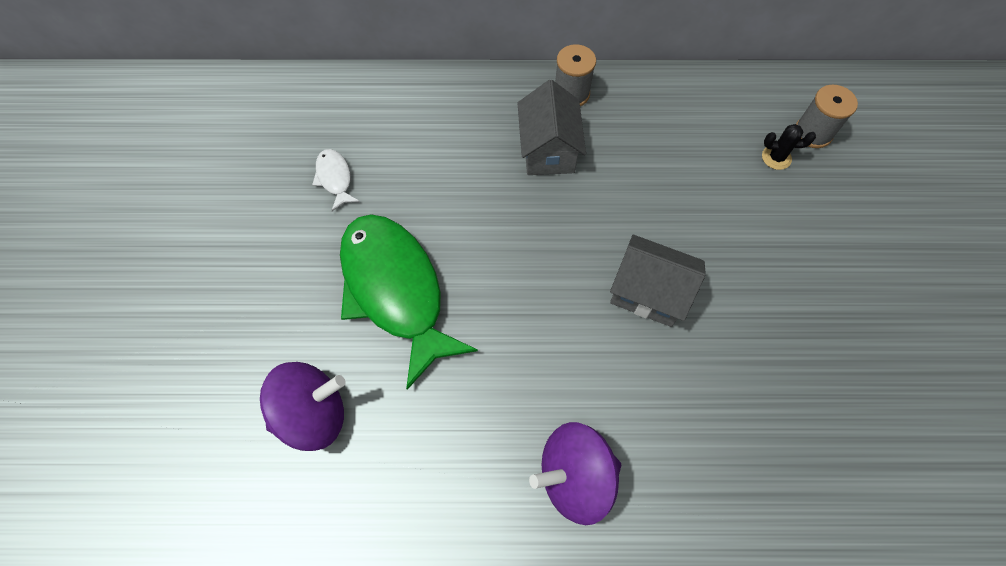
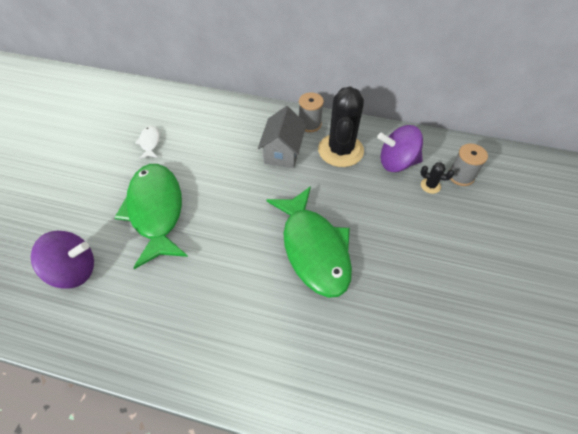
camera: 15 degrees right, 10 degrees down
purple spinning top [529,422,621,525] -> purple spinning top moved to [377,125,423,172]
grey house [610,235,706,327] -> green fish [266,186,352,298]
none -> black cactus [318,86,364,167]

